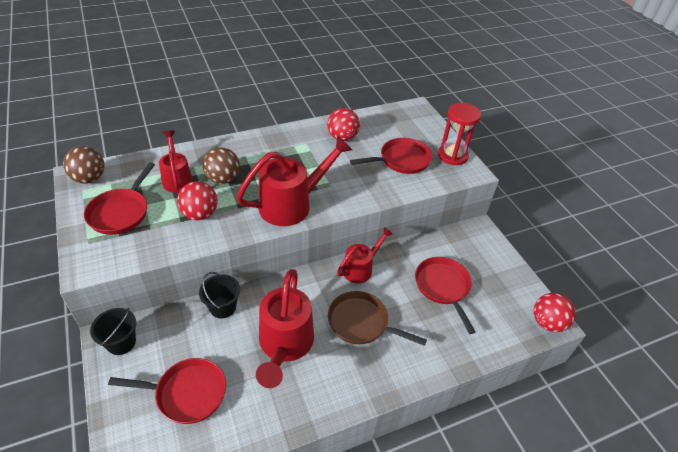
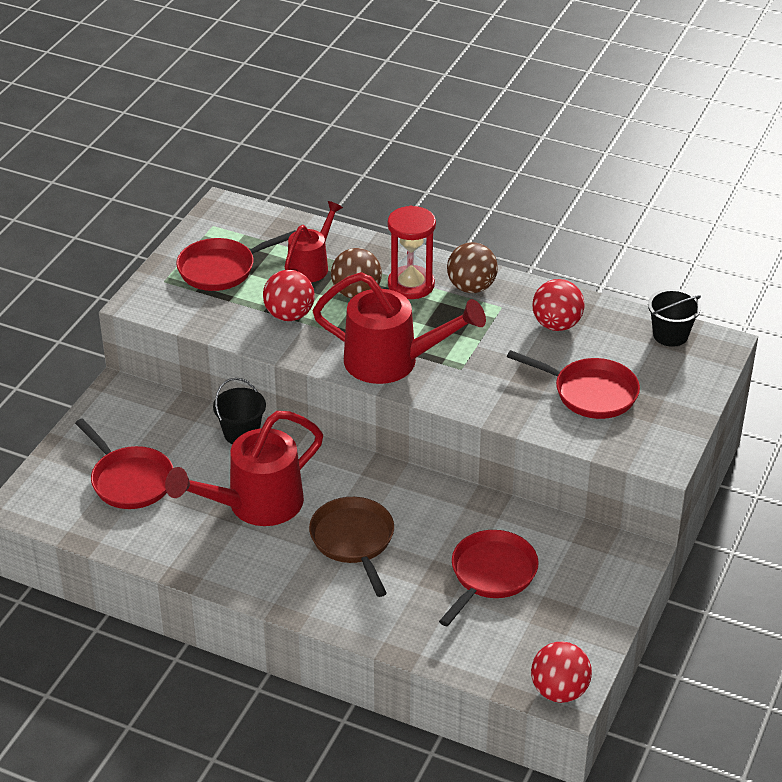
camera: 50 degrees right, 5 degrees down
brown ball [63,146,104,184] -> brown ball moved to [447,242,498,293]
black bucket [90,308,136,355] -> black bucket moved to [648,289,701,347]
red watering can [337,227,393,283] -> none
red hourglass [438,103,481,165] -> red hourglass moved to [388,206,436,299]

